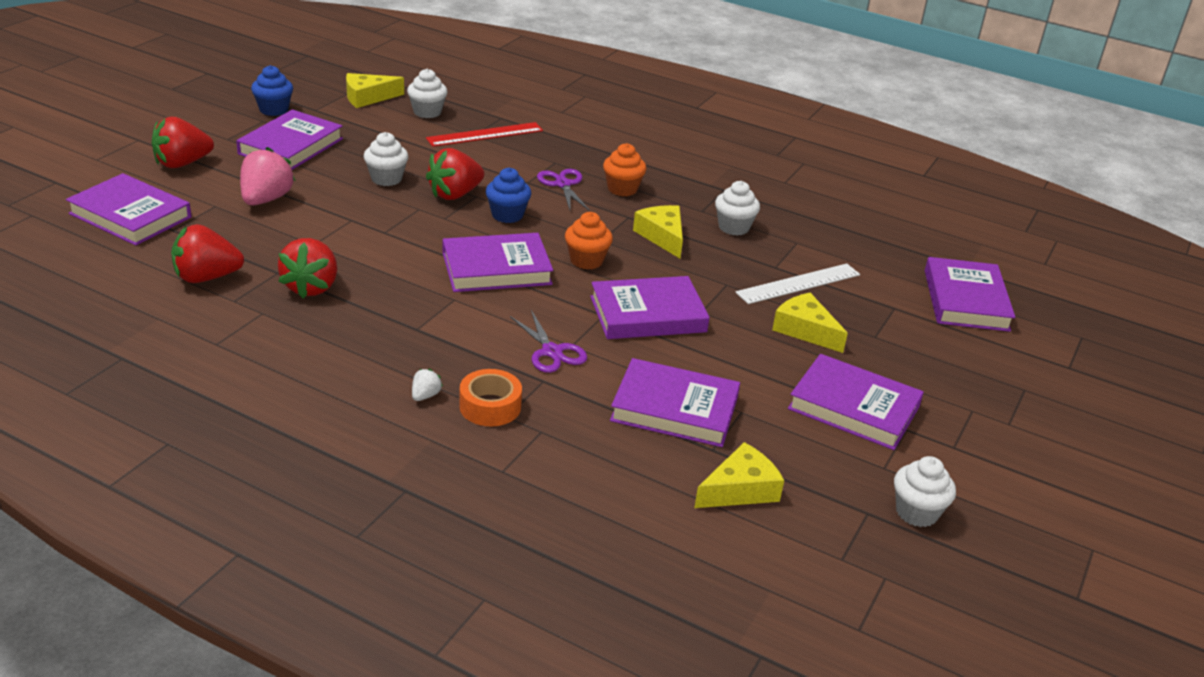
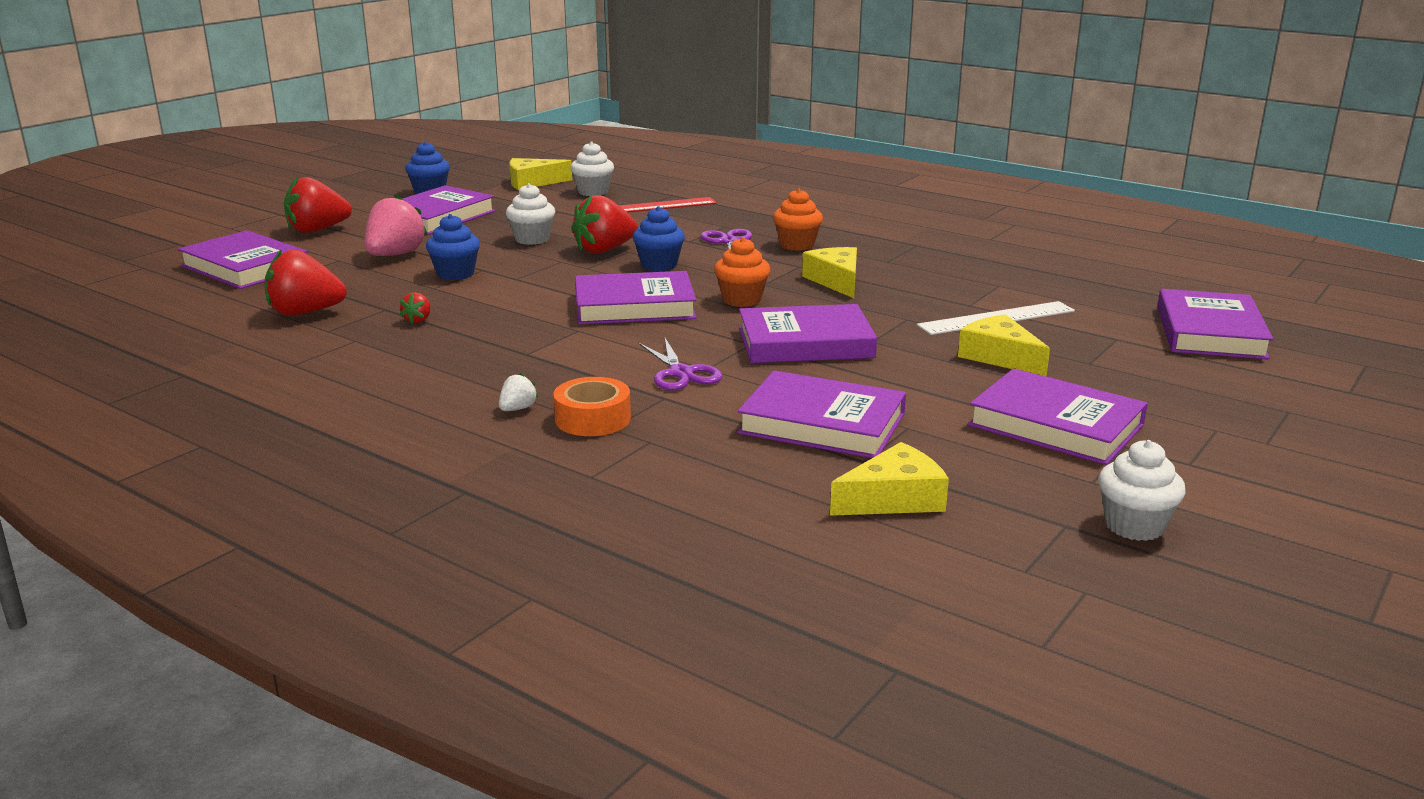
camera: 10 degrees right, 10 degrees down
red strawberry [278,238,337,298] -> red strawberry [400,292,431,323], size x0.46
white cupcake [715,181,760,236] -> none
none -> blue cupcake [426,214,480,280]

